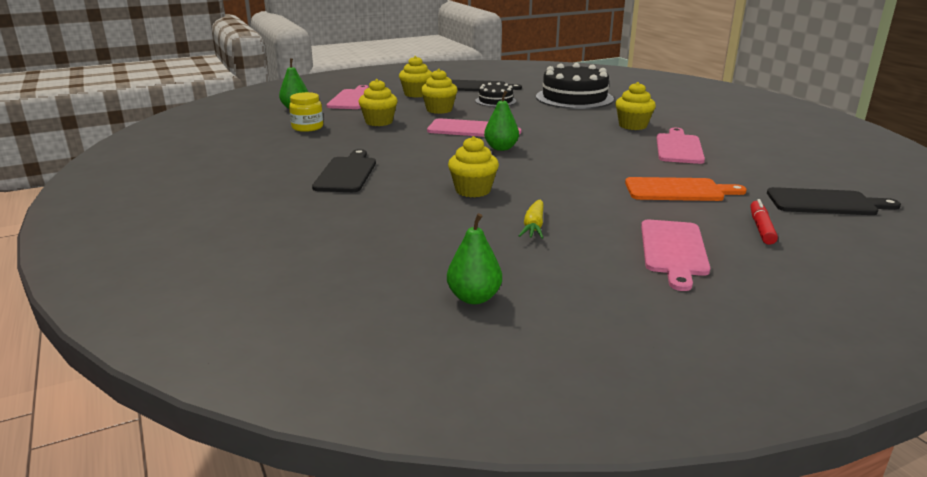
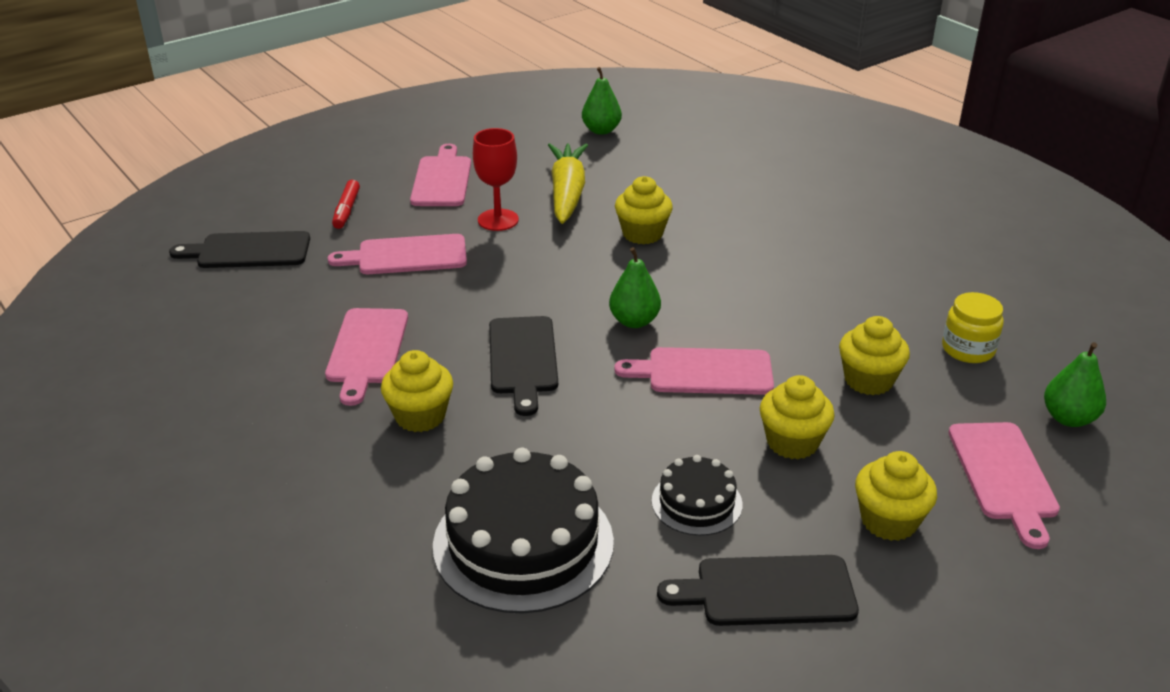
camera: 170 degrees right, 10 degrees up
black cutting board [312,149,376,192] -> black cutting board moved to [489,316,558,416]
yellow carrot [519,200,543,239] -> yellow carrot [548,144,588,224], size x1.85
orange cutting board [625,177,747,201] -> pink cutting board [328,234,467,274]
none -> red goblet [473,128,519,231]

